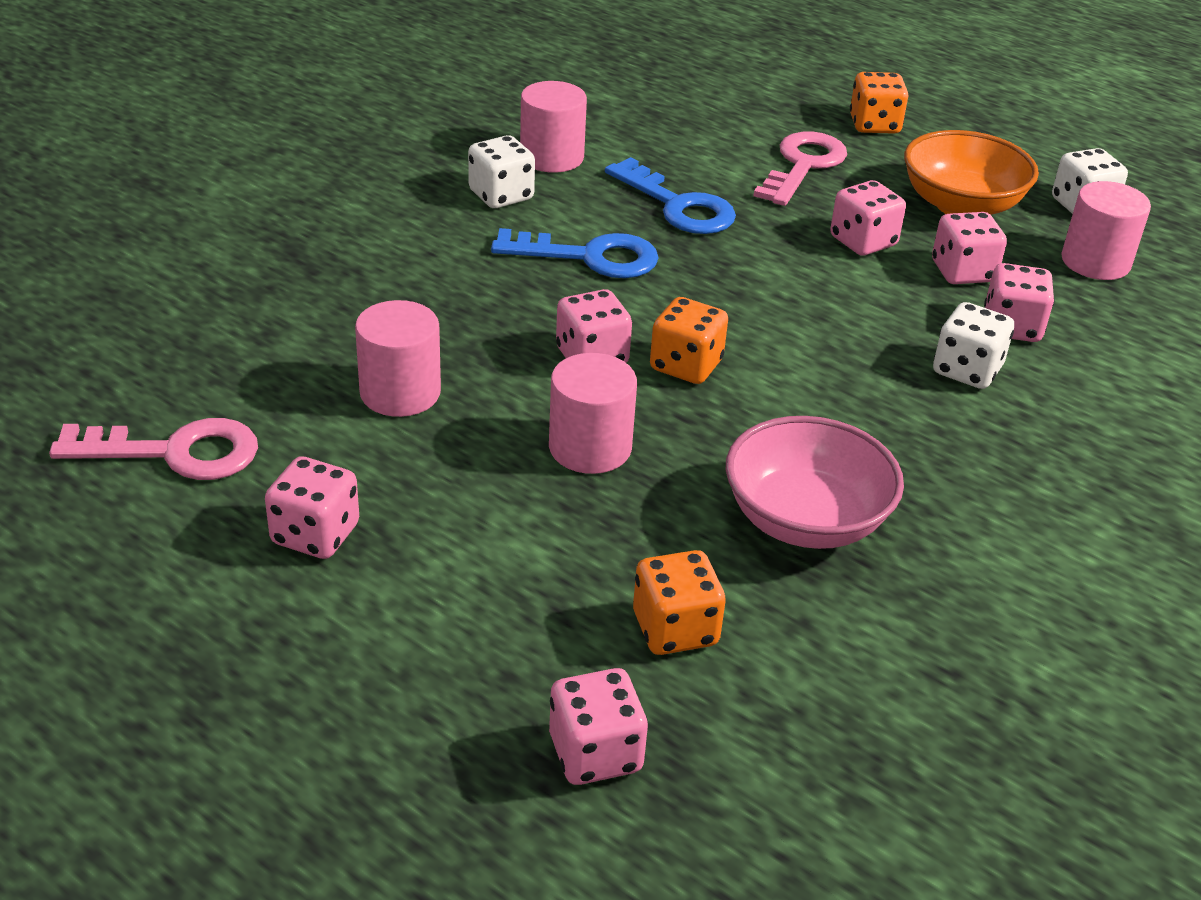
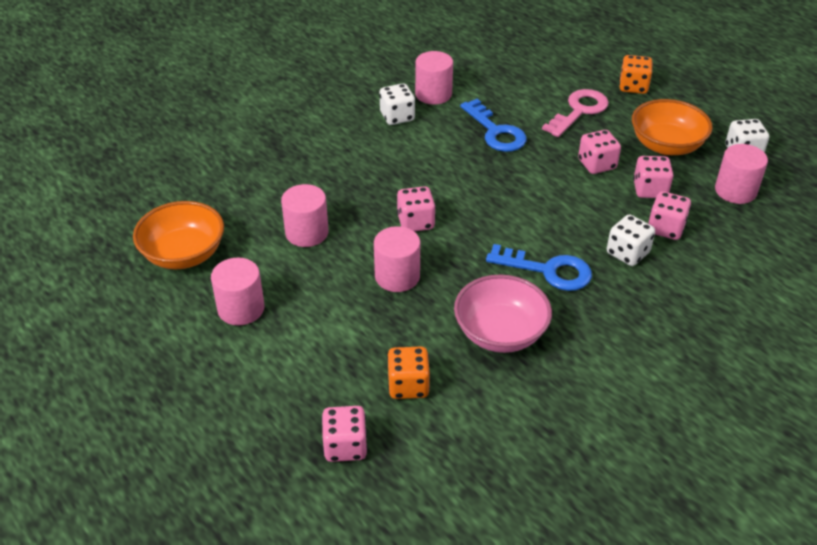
camera: 15 degrees right, 5 degrees up
pink key [49,418,258,480] -> orange bowl [133,201,224,269]
pink dice [265,456,359,559] -> pink cylinder [211,257,265,325]
blue key [491,228,659,278] -> blue key moved to [486,244,592,291]
orange dice [650,297,728,384] -> none

